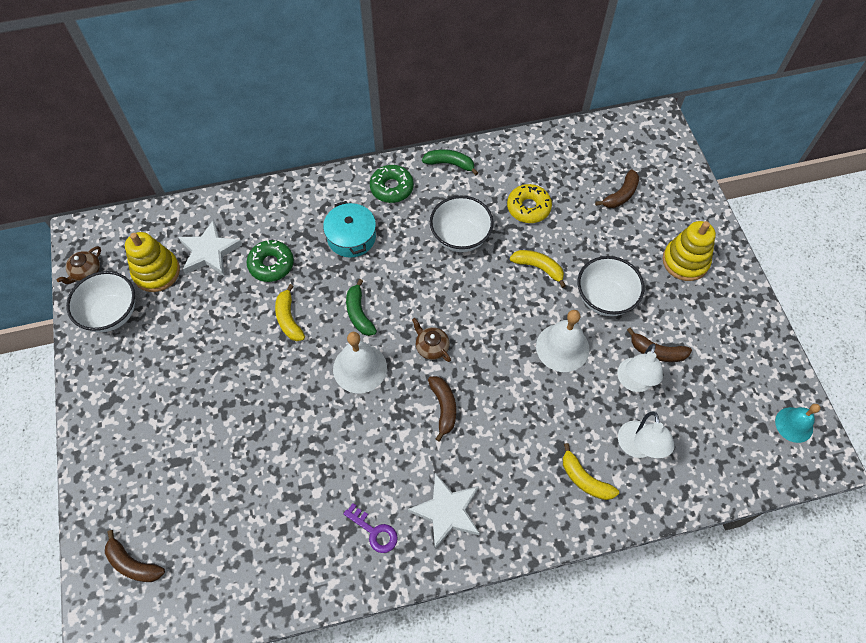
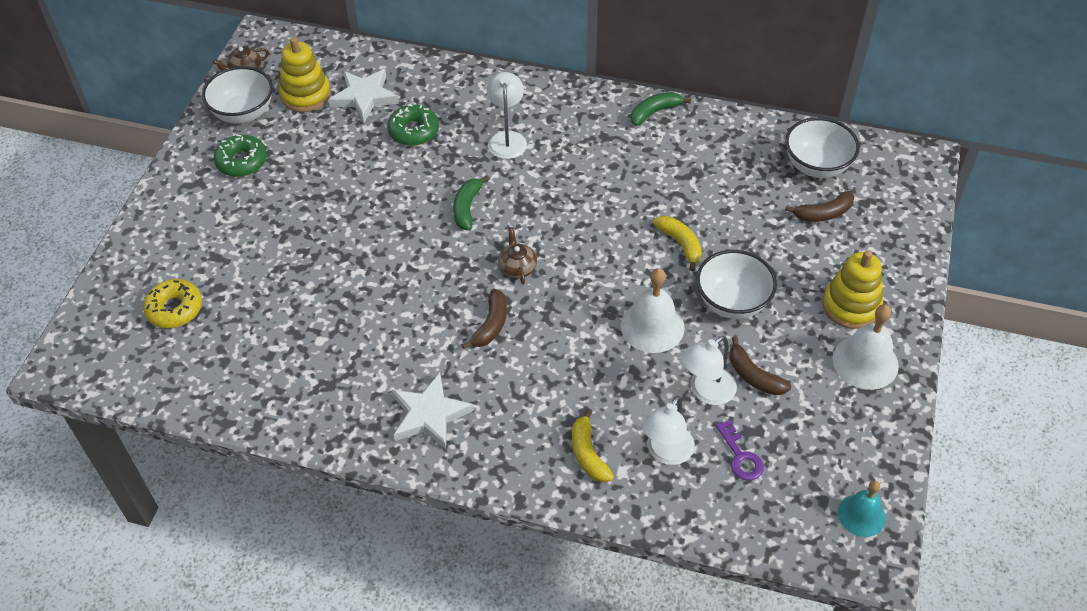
camera: 30 degrees right, 10 degrees down
brown banana [105,530,165,582] -> none
yellow banana [275,284,305,341] -> none
turquoise pot [323,201,376,258] -> white lamp [486,72,527,159]
white bell [333,332,387,393] -> white bell moved to [833,304,899,390]
purple key [343,503,398,553] -> purple key moved to [715,420,764,481]
green donut [370,165,414,203] -> green donut moved to [214,135,267,177]
green banana [422,149,478,175] -> green banana turned 75 degrees counterclockwise [631,92,691,126]
white bowl [430,196,494,252] -> white bowl moved to [785,117,860,178]
yellow donut [507,184,552,223] -> yellow donut moved to [143,279,202,328]

